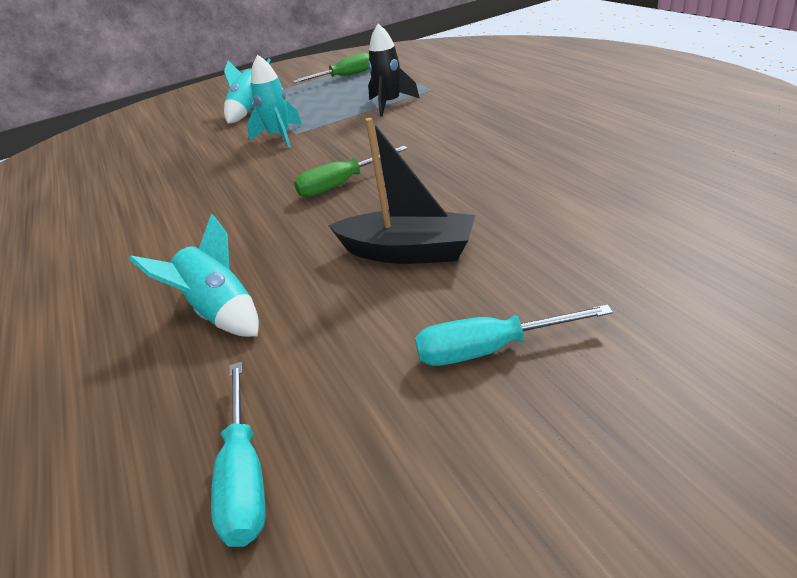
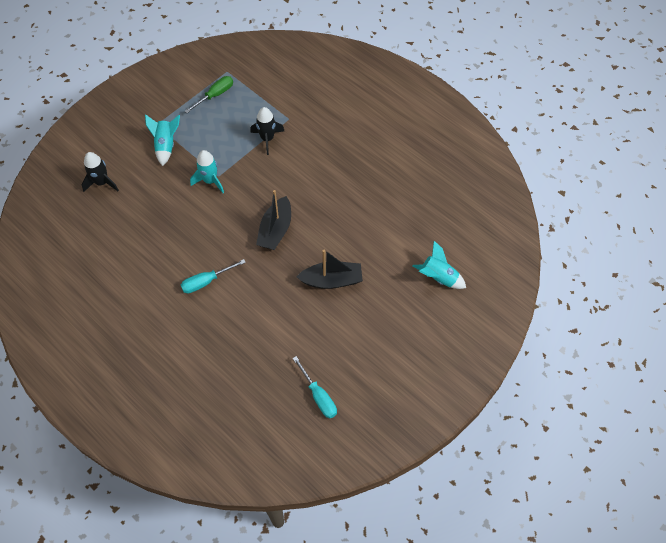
camera: 25 degrees left, 25 degrees up
turquoise rocket [129,214,259,337] -> turquoise rocket moved to [413,241,466,289]
green screwdriver [294,146,408,197] -> black boat [256,190,291,250]
turquoise screwdriver [415,305,613,366] -> turquoise screwdriver moved to [181,259,246,293]
none -> black rocket [81,152,119,192]

